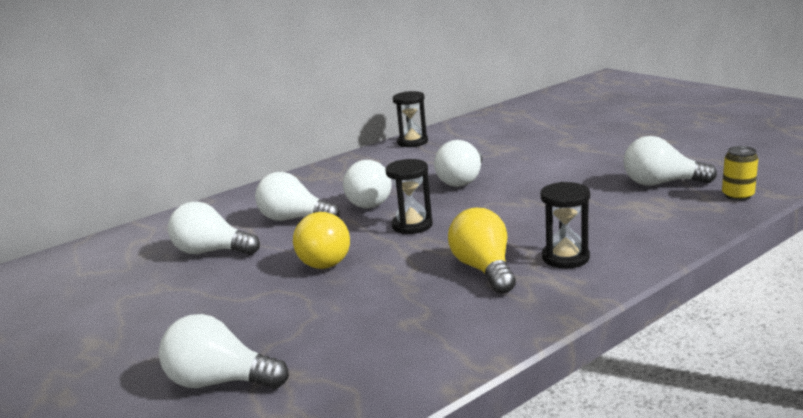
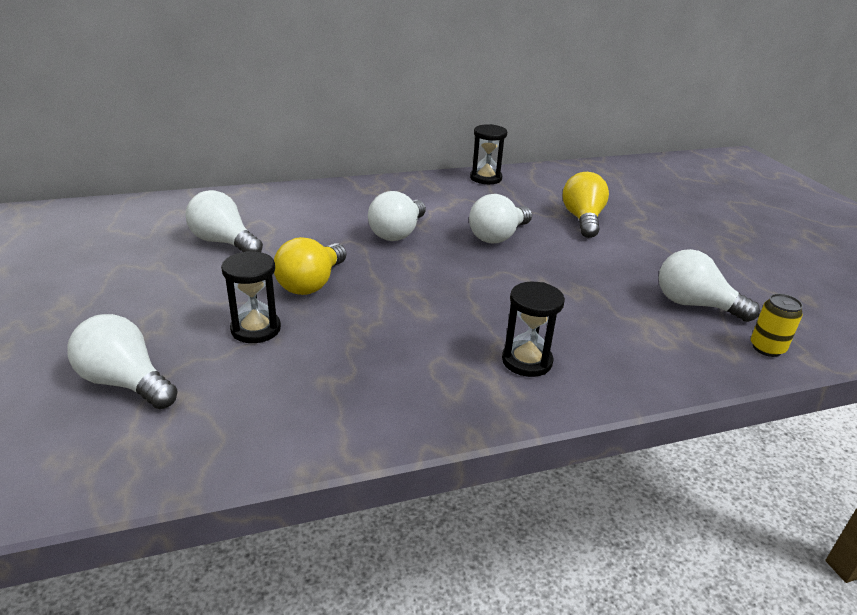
camera: 15 degrees right, 10 degrees up
white light bulb [255,172,340,221] -> none
black hourglass [385,159,433,234] -> black hourglass moved to [221,251,281,343]
yellow light bulb [448,208,516,294] -> yellow light bulb moved to [563,172,609,238]

